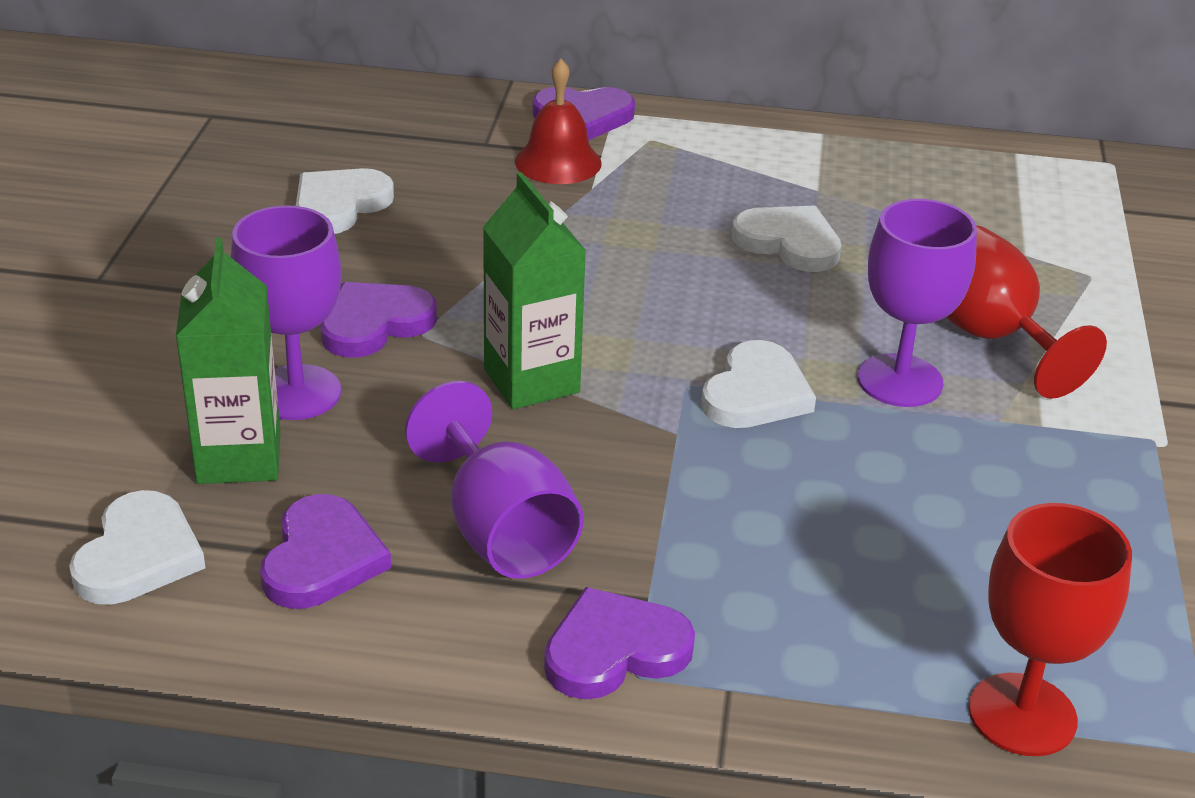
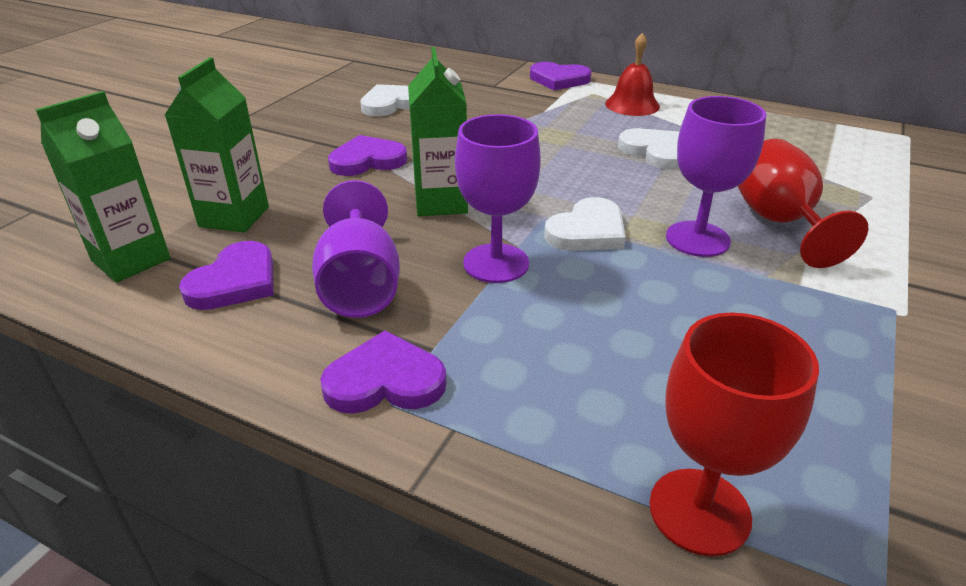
camera: 20 degrees right, 0 degrees up
white heart [69,490,206,605] -> green carton [35,91,170,283]
purple goblet [231,205,341,420] -> purple goblet moved to [455,114,541,283]
red bell [515,59,602,184] -> red bell moved to [605,33,660,116]

